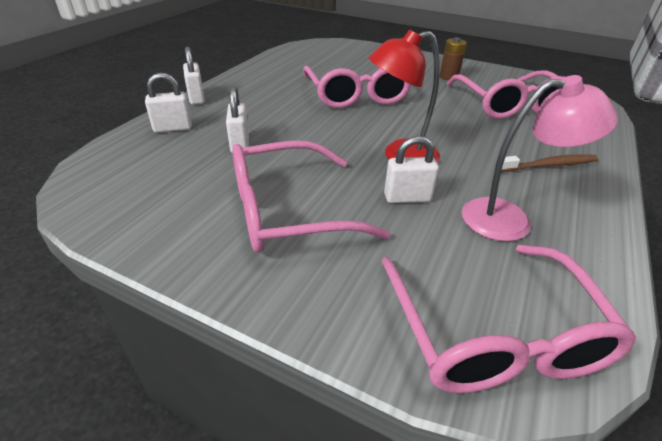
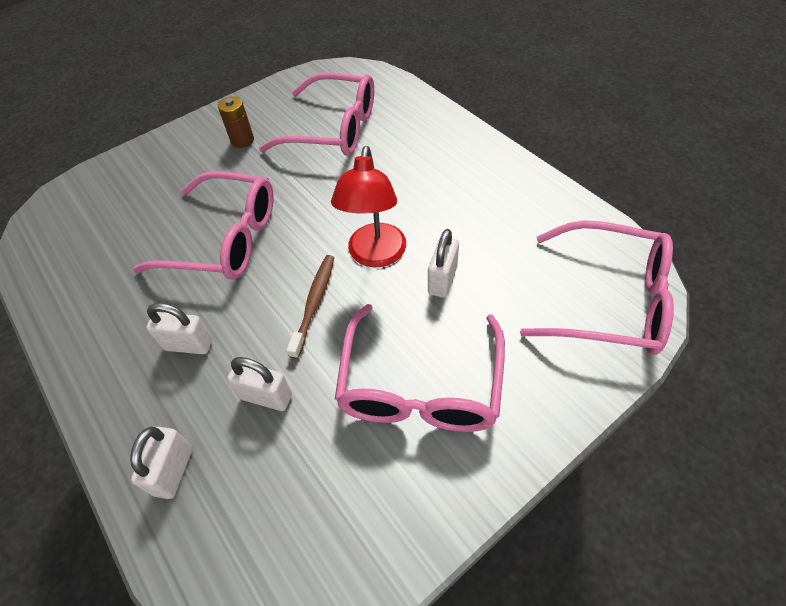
camera: 60 degrees left, 15 degrees up
white padlock [183,47,205,105] -> white padlock moved to [146,303,212,354]
pink lamp [462,75,618,241] -> none
brown toothbrush [501,154,598,172] -> brown toothbrush moved to [287,255,335,359]

